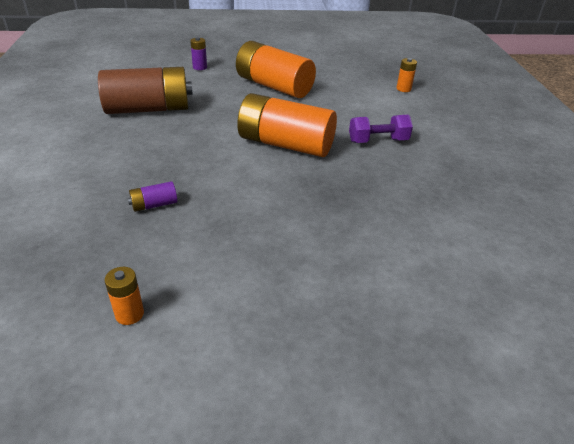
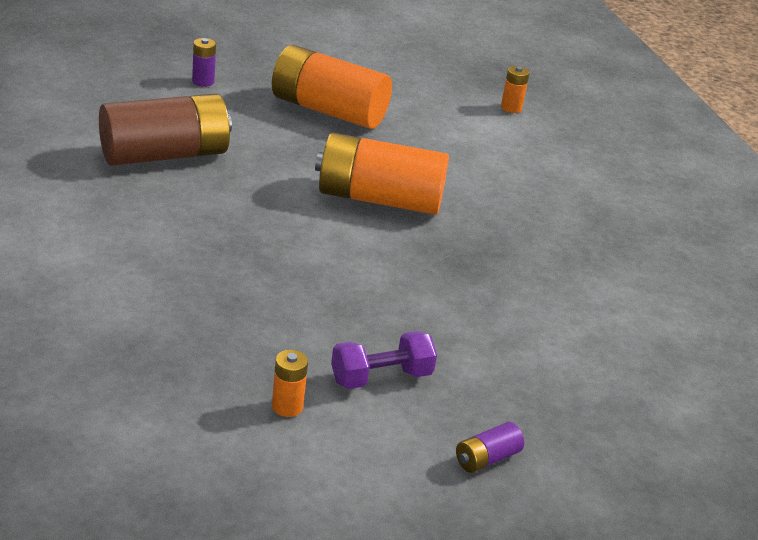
camera: 15 degrees left, 5 degrees down
purple battery [128,181,177,212] -> purple battery moved to [456,422,524,473]
purple dumbbell [349,115,413,143] -> purple dumbbell moved to [331,331,437,389]

